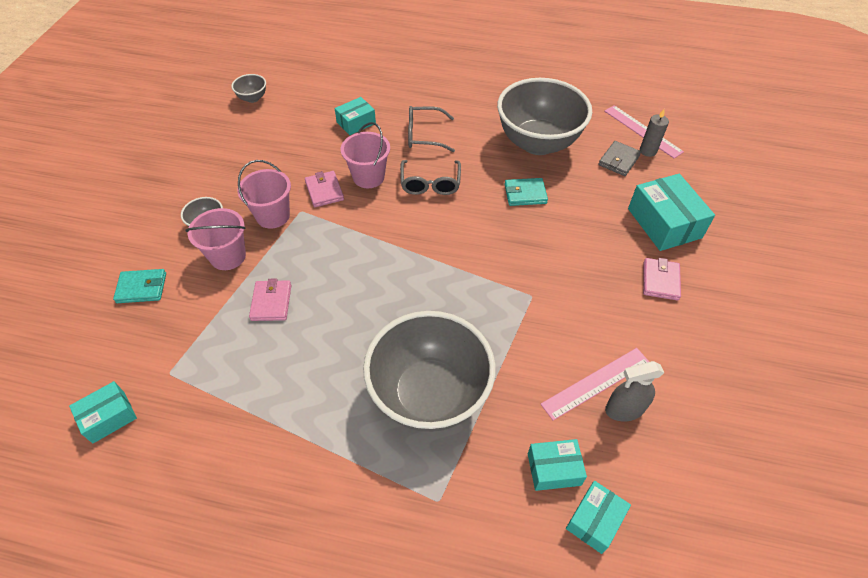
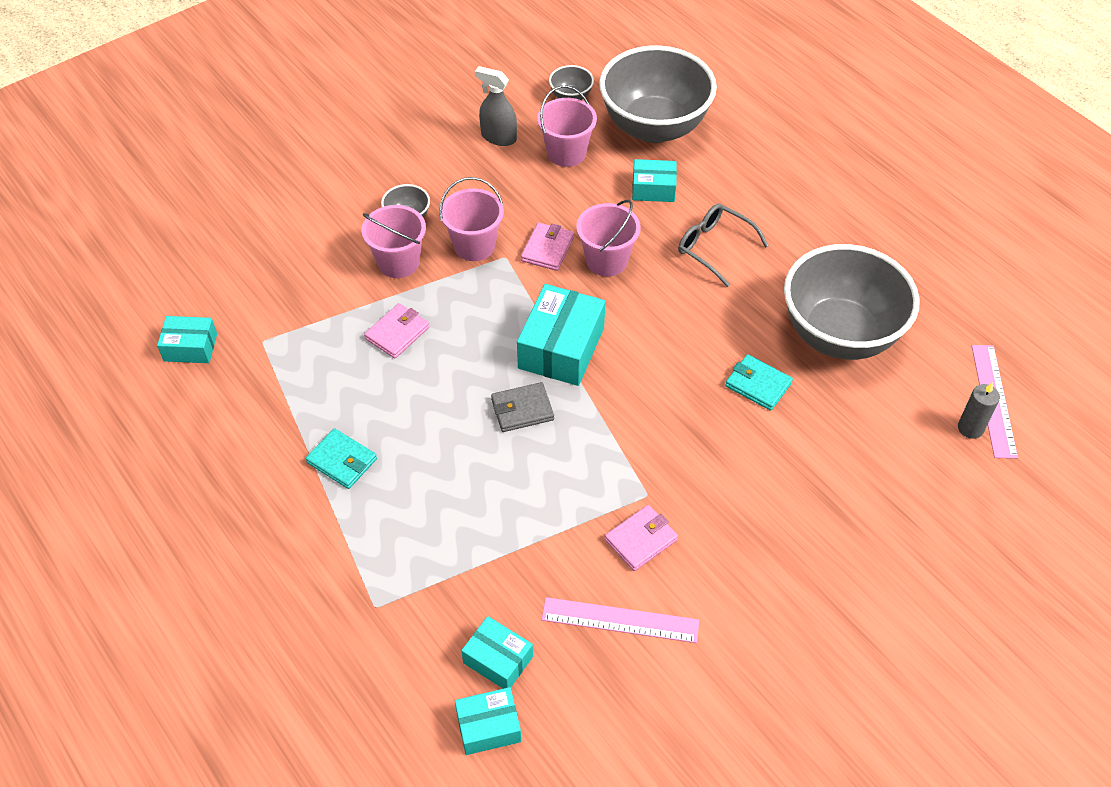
camera: 40 degrees right, 0 degrees up
turquoise wallet [113,269,166,303] -> turquoise wallet moved to [306,428,377,489]
grey bowl [363,311,496,432] -> grey bowl moved to [599,45,717,143]
grey glasses [400,160,461,195] -> none
grey wallet [598,141,641,176] -> grey wallet moved to [491,382,554,432]
grey spray bottle [605,361,664,421] -> grey spray bottle moved to [475,66,517,146]
turquoise box [628,174,715,251] -> turquoise box moved to [517,284,605,386]
pink wallet [643,258,681,301] -> pink wallet moved to [605,505,678,571]
none -> pink bucket [537,86,597,167]

